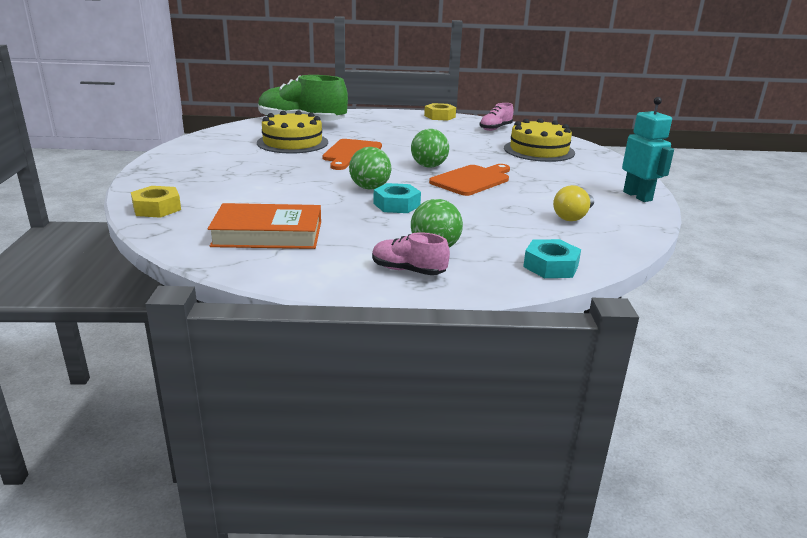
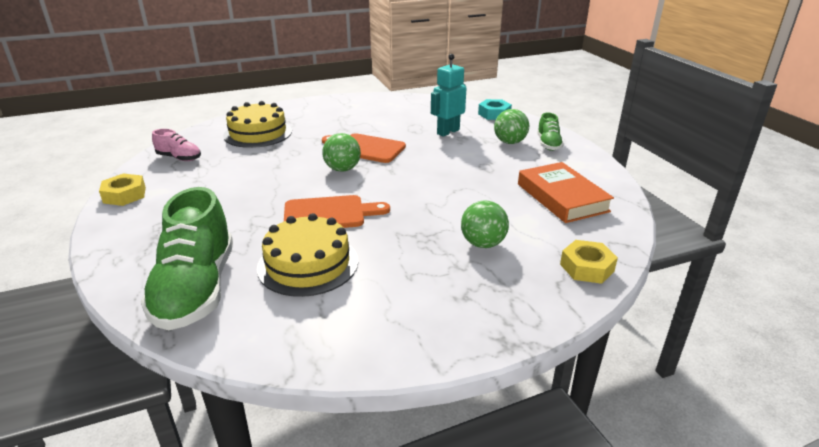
camera: 110 degrees left, 5 degrees up
green ball [349,147,391,189] -> green ball moved to [461,201,509,248]
pink shoe [372,232,450,275] -> green shoe [537,112,564,151]
turquoise nut [374,183,421,213] -> none
yellow light bulb [553,185,594,221] -> none
turquoise robot [622,97,674,202] -> turquoise robot moved to [431,54,466,137]

